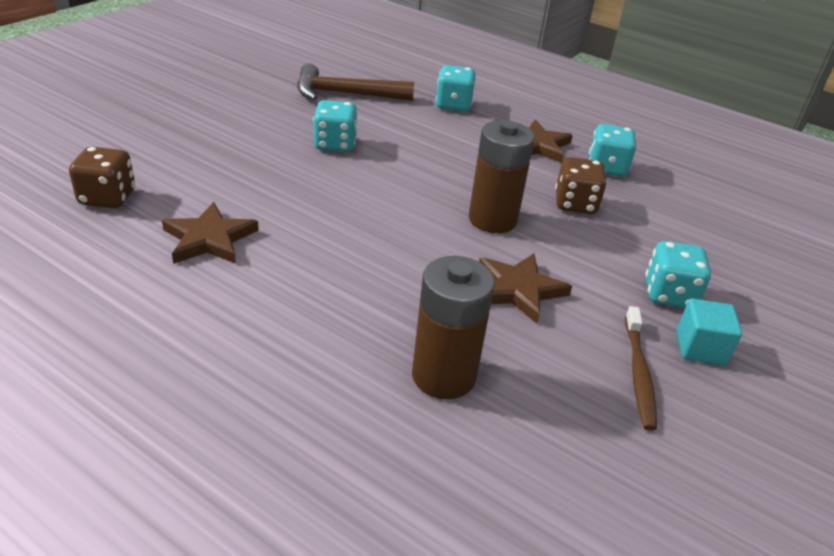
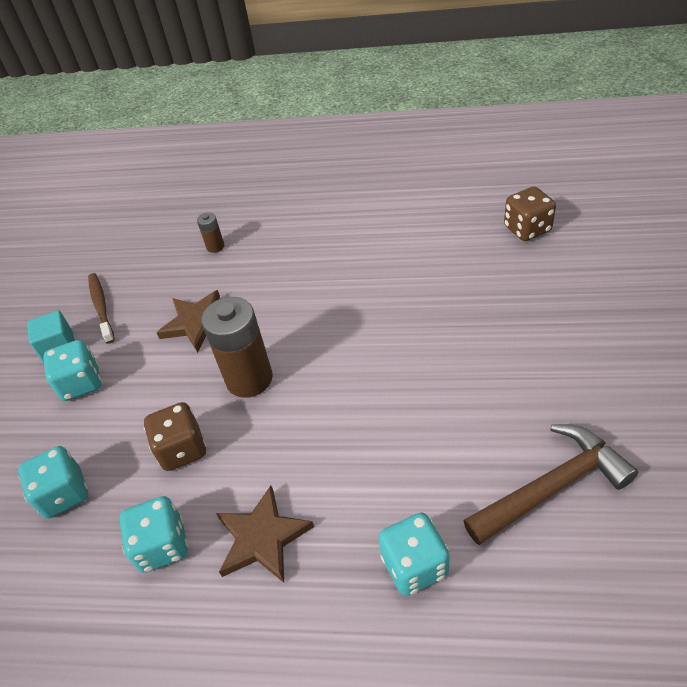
camera: 160 degrees right, 10 degrees up
brown star [162,202,259,264] -> none
turquoise dice [313,100,358,152] -> turquoise dice moved to [18,446,88,518]
brown battery [412,256,495,400] -> brown battery [197,212,224,253], size x0.47

